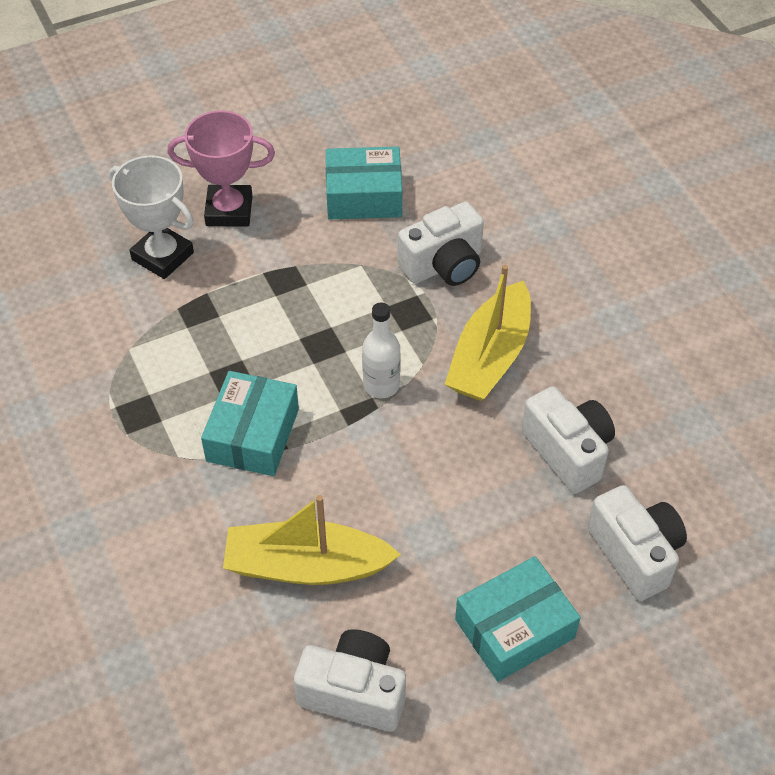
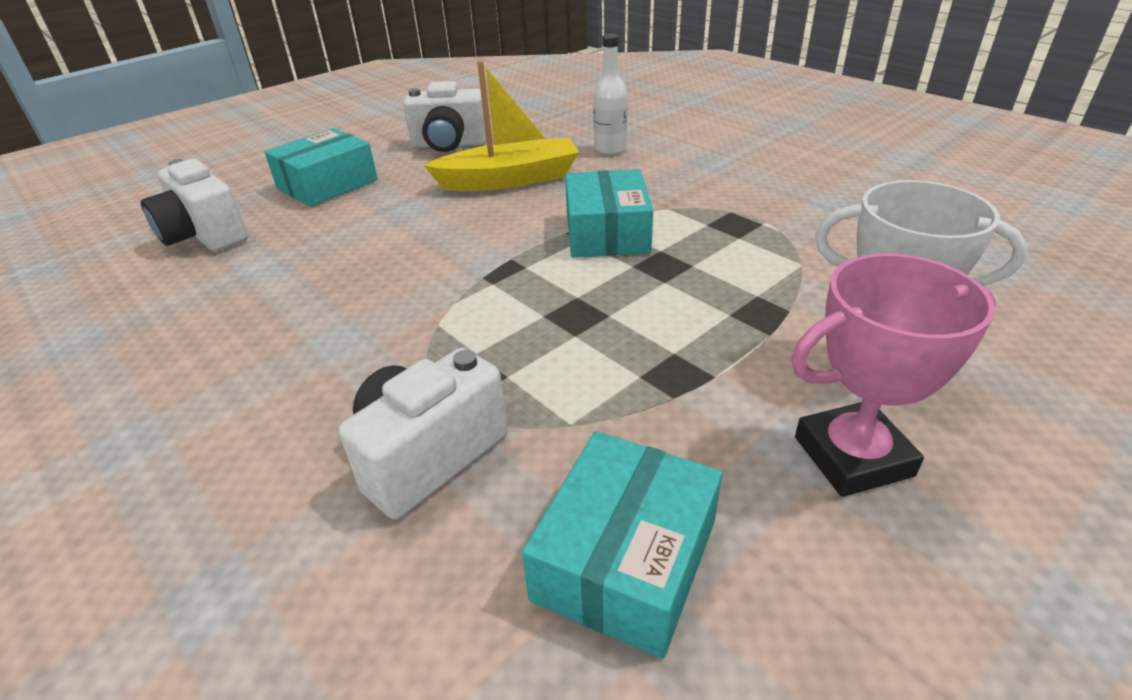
camera: 165 degrees right, 15 degrees down
turquoise box [326,147,402,219] -> turquoise box turned 45 degrees counterclockwise [522,431,723,659]
white bottle [362,302,401,398] -> white bottle moved to [593,34,628,155]
yellow boat [445,265,531,401] -> none
white camera [522,386,615,494] -> none

